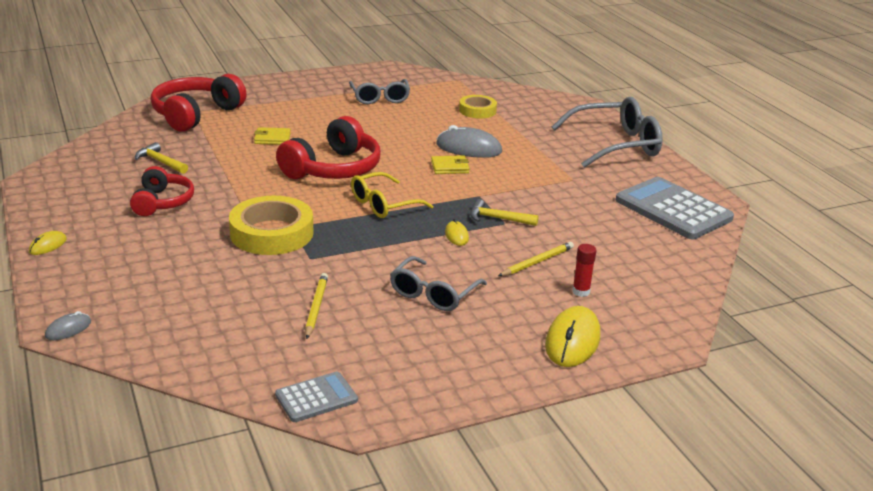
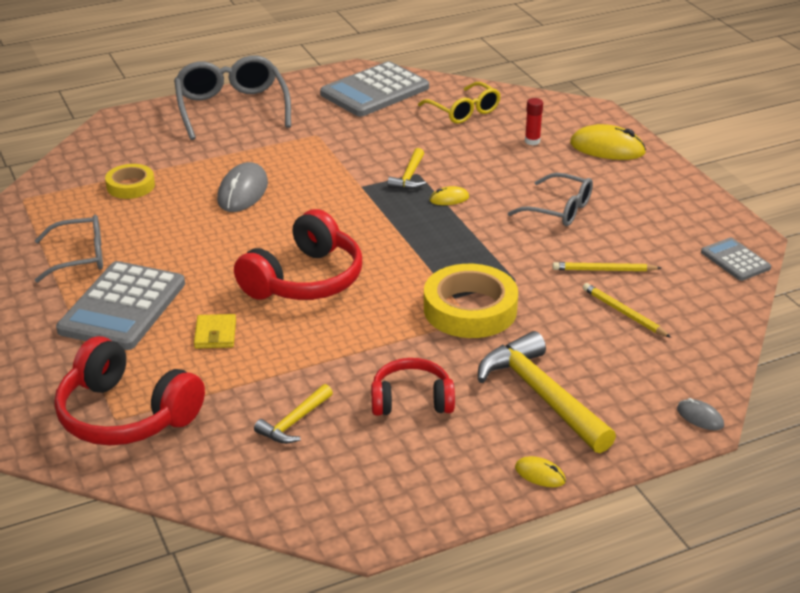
camera: 90 degrees left, 5 degrees up
red headphones [276,116,381,179] -> red headphones turned 90 degrees clockwise [234,209,362,300]
yellow glasses [351,172,433,218] -> yellow glasses moved to [418,82,501,124]
yellow wallet [431,155,470,174] -> none
yellow pencil [498,242,574,276] -> yellow pencil moved to [583,283,671,338]
none -> grey calculator [56,261,185,350]
none -> yellow hammer [478,331,616,453]

